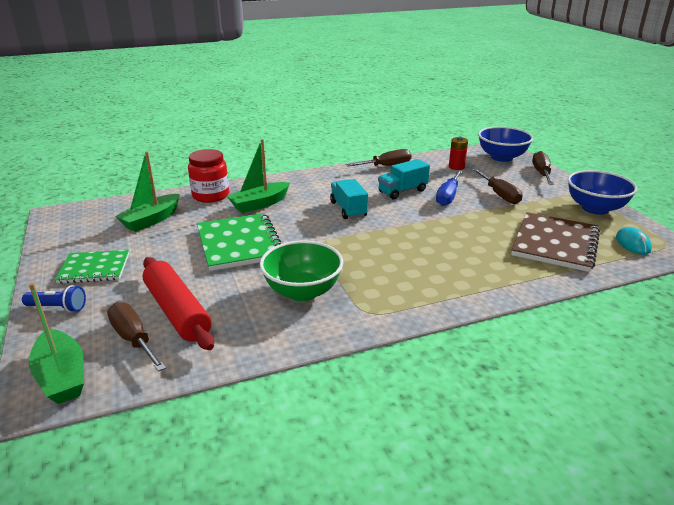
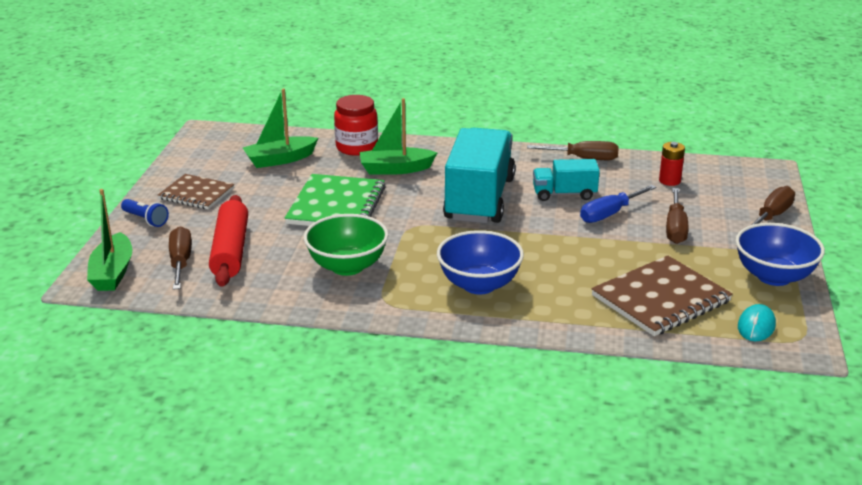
camera: 30 degrees right, 0 degrees up
green notebook [55,250,129,284] -> brown notebook [158,174,234,209]
turquoise truck [330,179,368,219] -> turquoise truck [443,128,516,223], size x1.98
blue bowl [478,126,533,162] -> blue bowl moved to [437,230,524,294]

